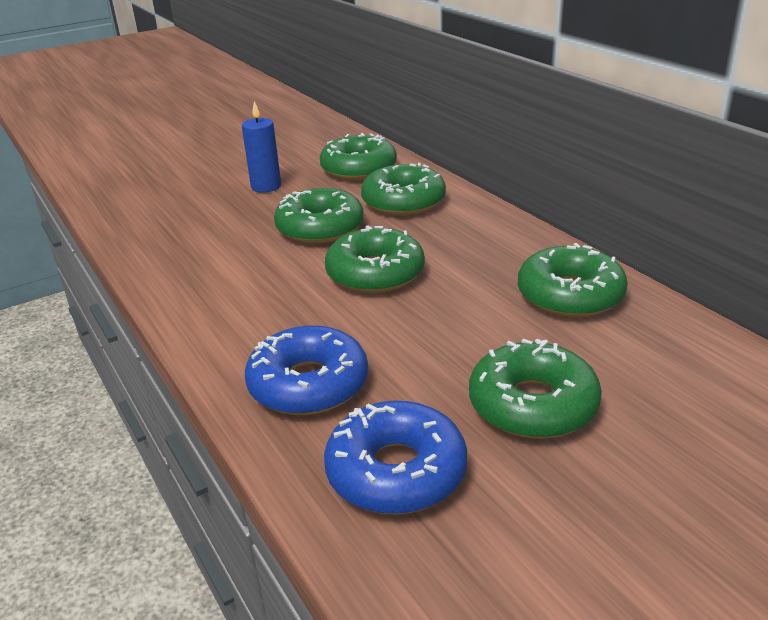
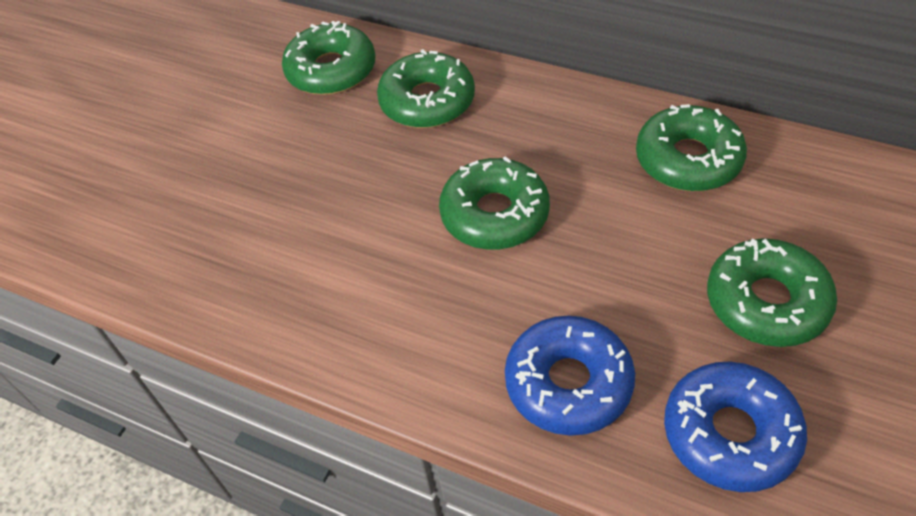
camera: 30 degrees left, 20 degrees up
blue candle [242,101,281,193] -> none
green donut [274,188,364,244] -> none

